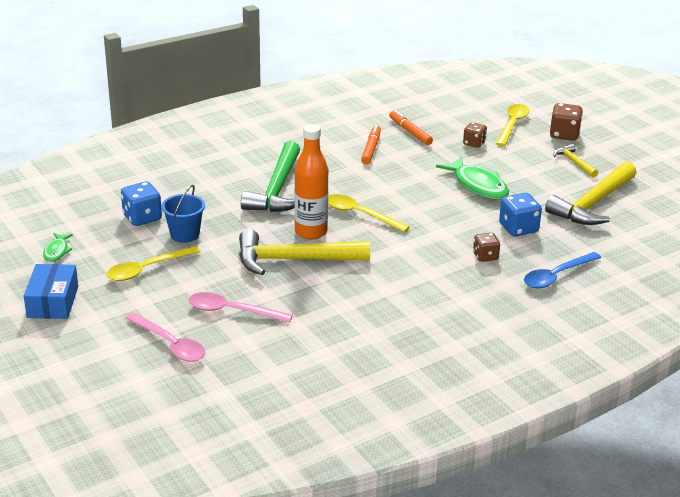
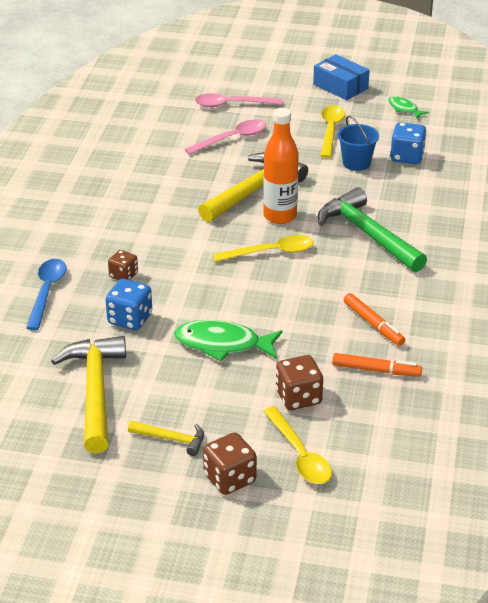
camera: 135 degrees right, 5 degrees up
brown dice [463,122,487,148] -> brown dice [276,355,323,410], size x1.53

